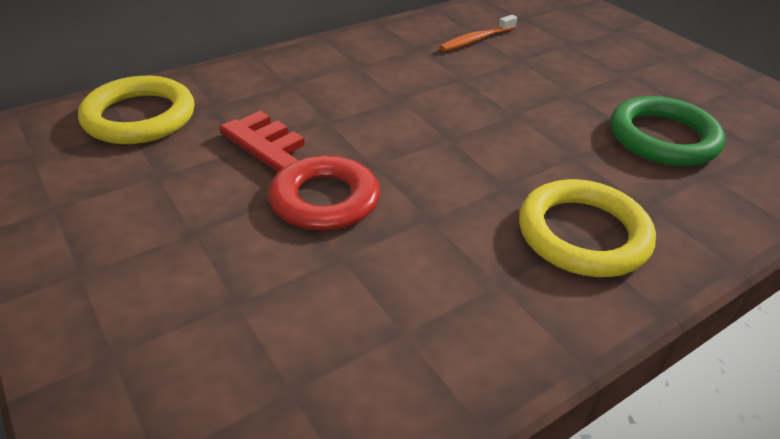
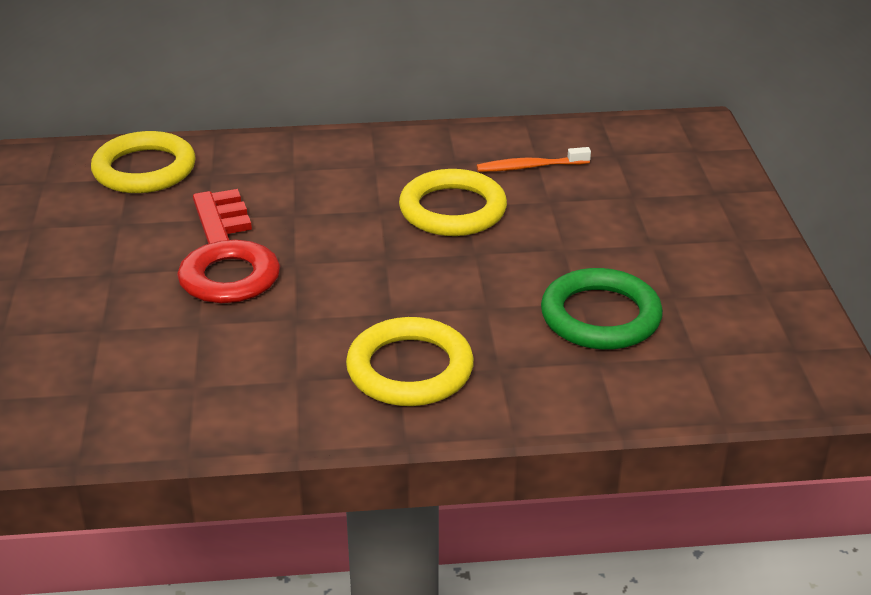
camera: 30 degrees right, 5 degrees down
none -> yellow ring [399,169,507,236]

